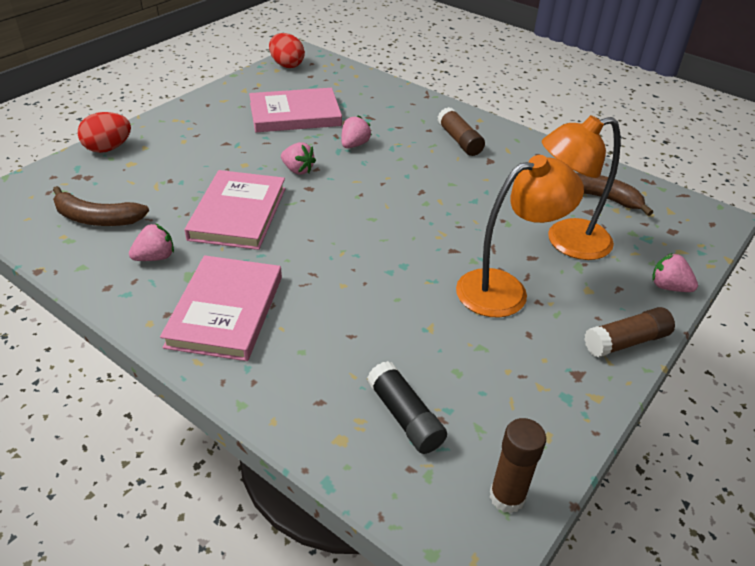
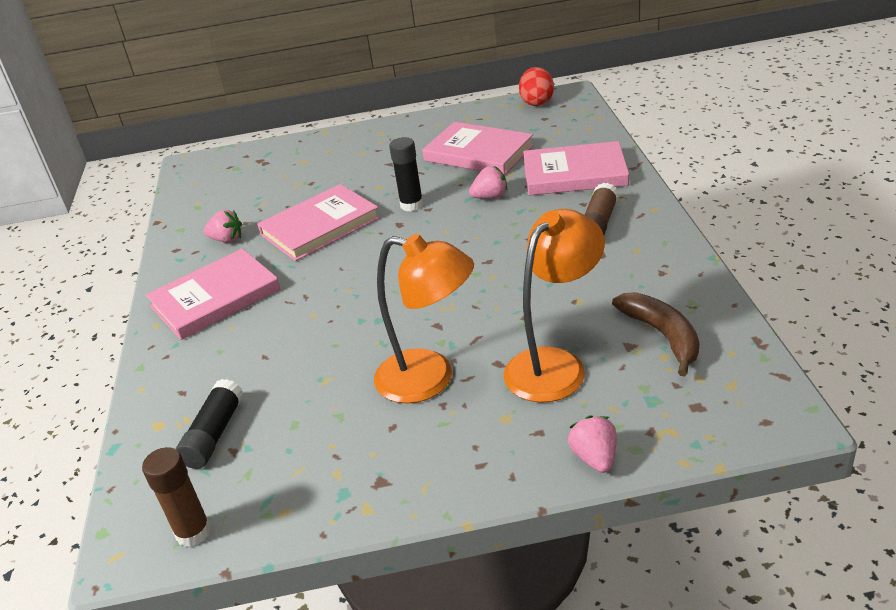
camera: 50 degrees right, 5 degrees down
brown banana [53,186,149,226] -> none
red egg [78,112,131,153] -> none
pink strawberry [281,142,316,175] -> black glue stick [389,137,423,212]
orange lamp [542,115,621,260] -> orange lamp turned 105 degrees clockwise [504,209,605,403]
brown glue stick [584,307,675,358] -> none
none -> pink book [523,141,629,195]

